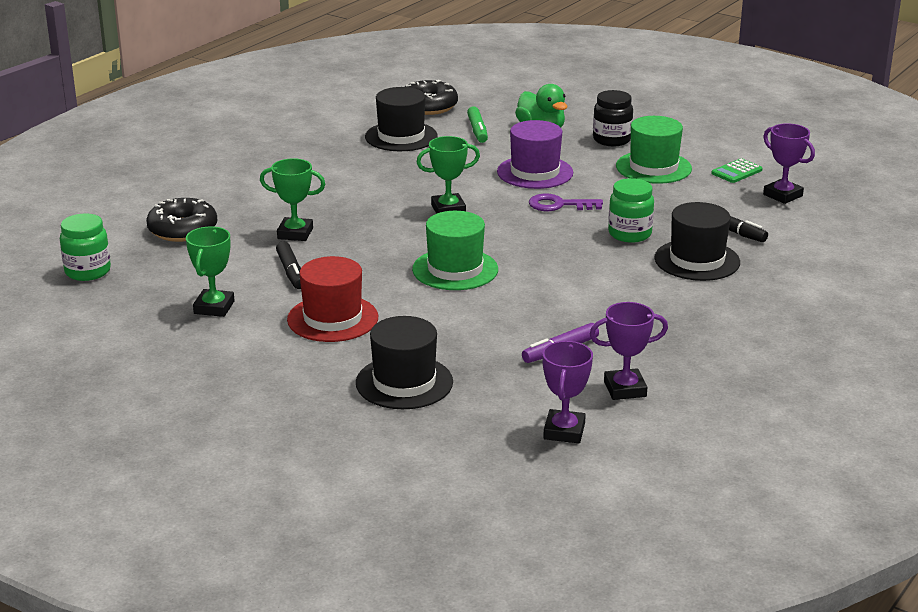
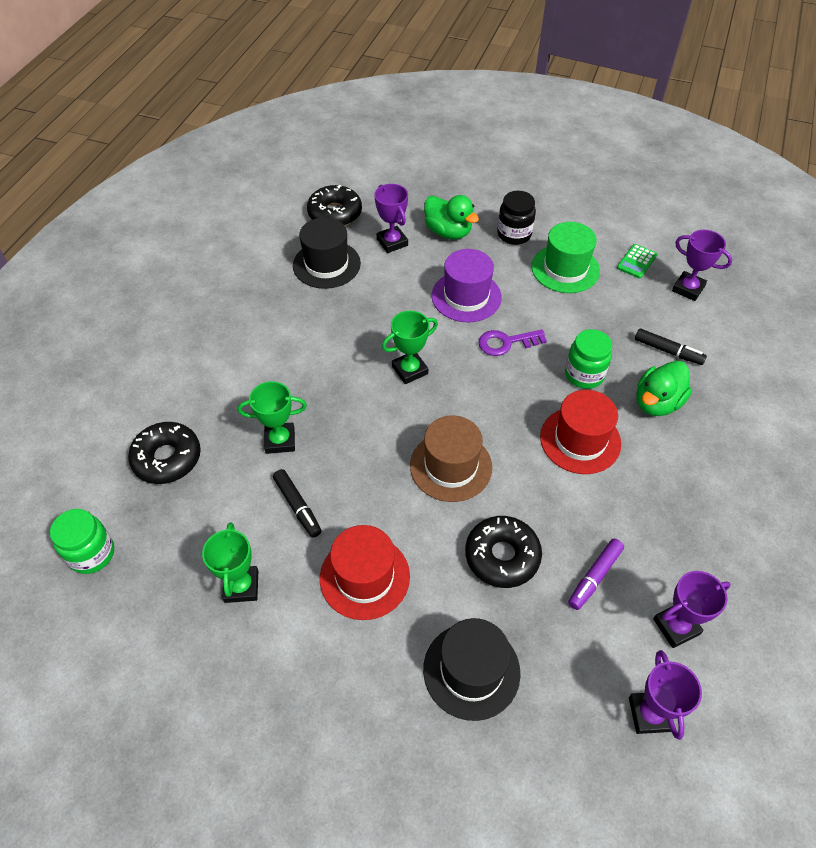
camera: 15 degrees left, 25 degrees up
green hat [412,211,498,290] -> brown hat [410,415,492,502]
green marker [467,106,488,143] -> purple trophy [374,184,408,253]
black hat [654,202,740,281] -> green duck [636,361,692,416]
none -> black donut [465,516,542,588]
none -> red hat [540,390,621,474]

